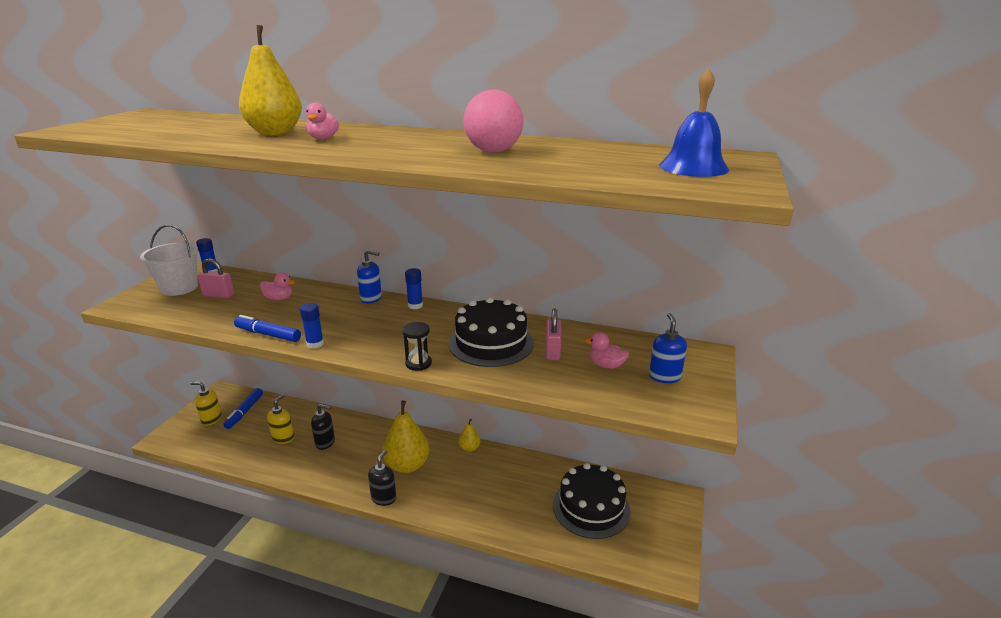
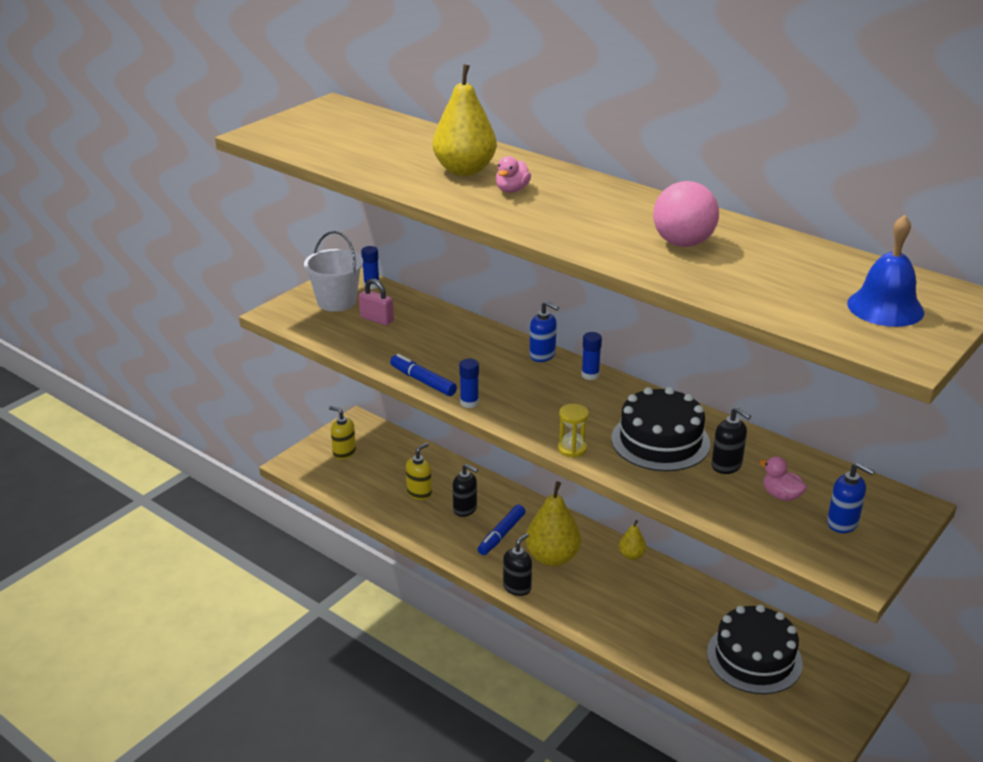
camera: 20 degrees right, 5 degrees up
blue marker [223,388,263,429] -> blue marker moved to [478,504,525,555]
pink duck [260,272,295,300] -> none
black hourglass [402,322,432,371] -> yellow hourglass [558,404,589,458]
pink padlock [545,309,561,360] -> black soap dispenser [712,407,751,474]
blue soap dispenser [649,313,687,383] -> blue soap dispenser turned 105 degrees clockwise [827,462,875,533]

